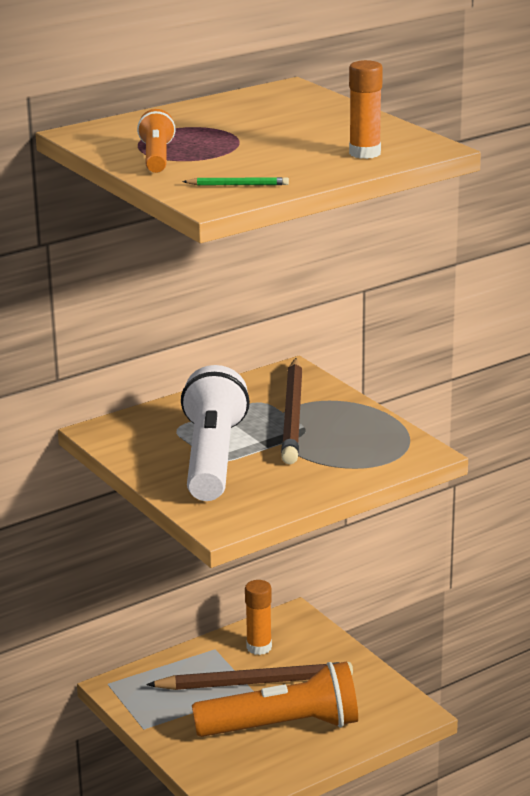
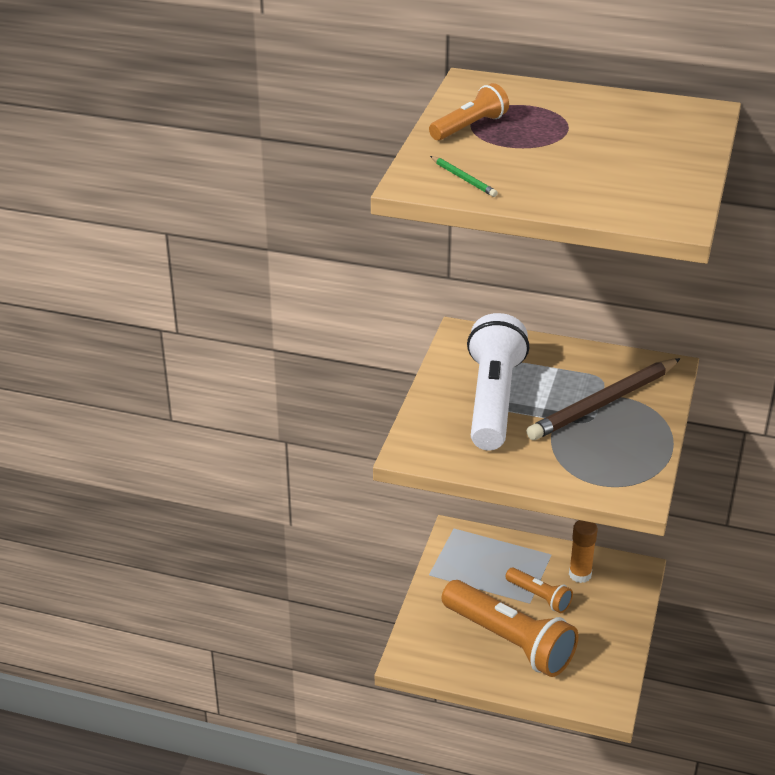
camera: 50 degrees right, 10 degrees up
brown pencil [146,662,353,690] -> orange flashlight [506,567,573,613]
white flashlight [181,365,250,501] -> white flashlight turned 45 degrees counterclockwise [467,313,529,450]
orange glue stick [349,60,383,159] -> none

